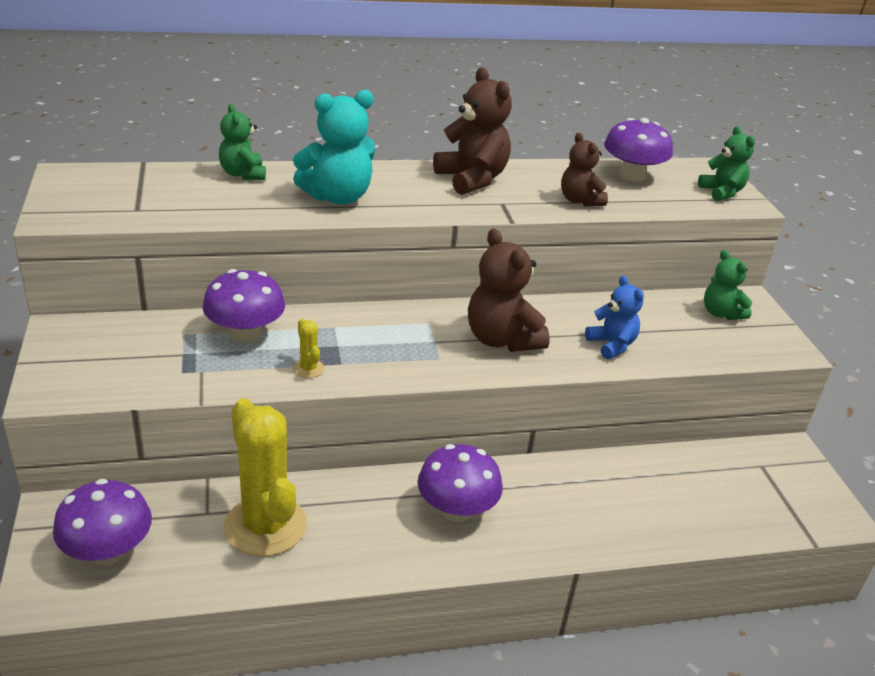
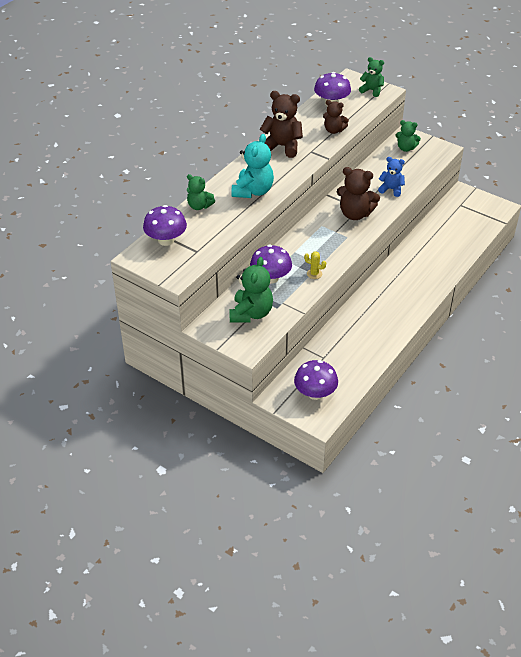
camera: 40 degrees left, 10 degrees up
yellow cactus [224,398,307,557] -> none
purple mushroom [418,444,503,522] -> purple mushroom moved to [143,205,187,246]
none -> green teddy bear [230,257,273,323]

